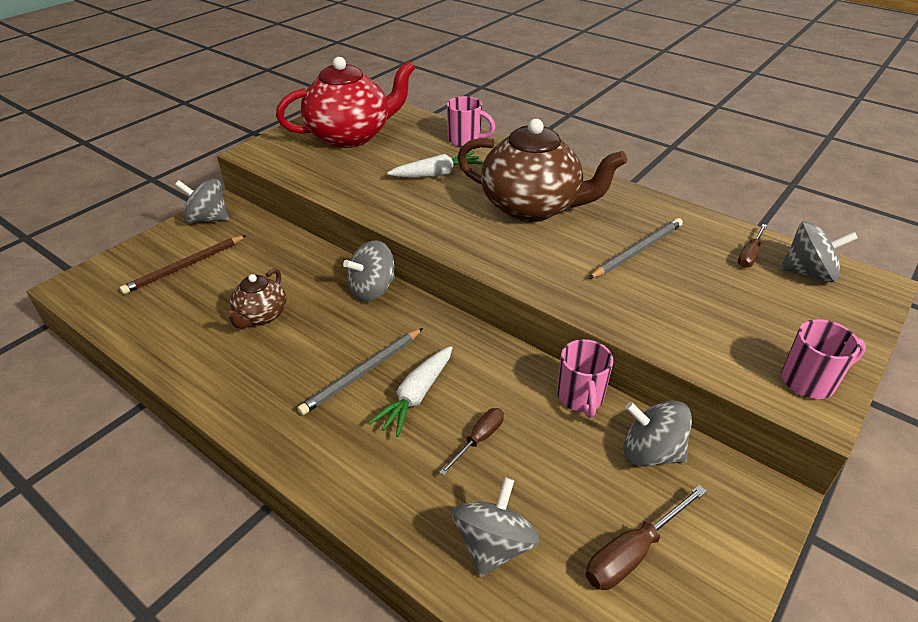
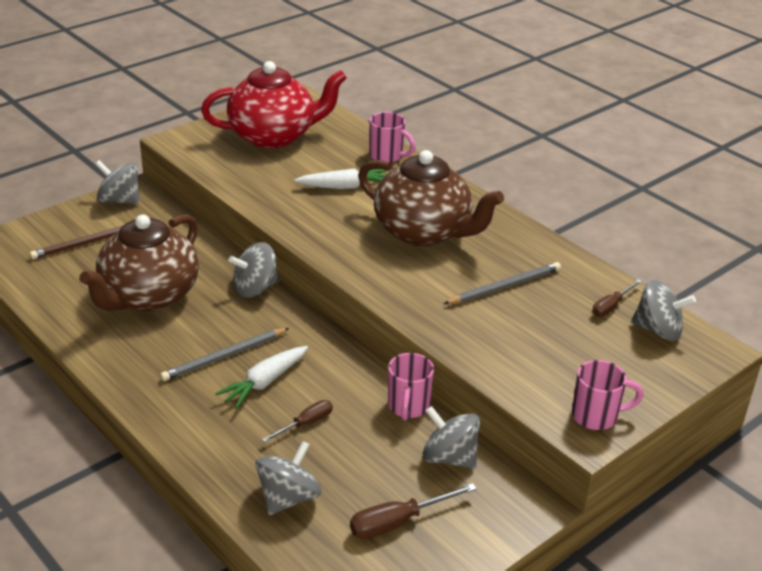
camera: 10 degrees right, 5 degrees down
brown teapot [224,269,287,329] -> brown teapot [79,214,199,311], size x1.99

